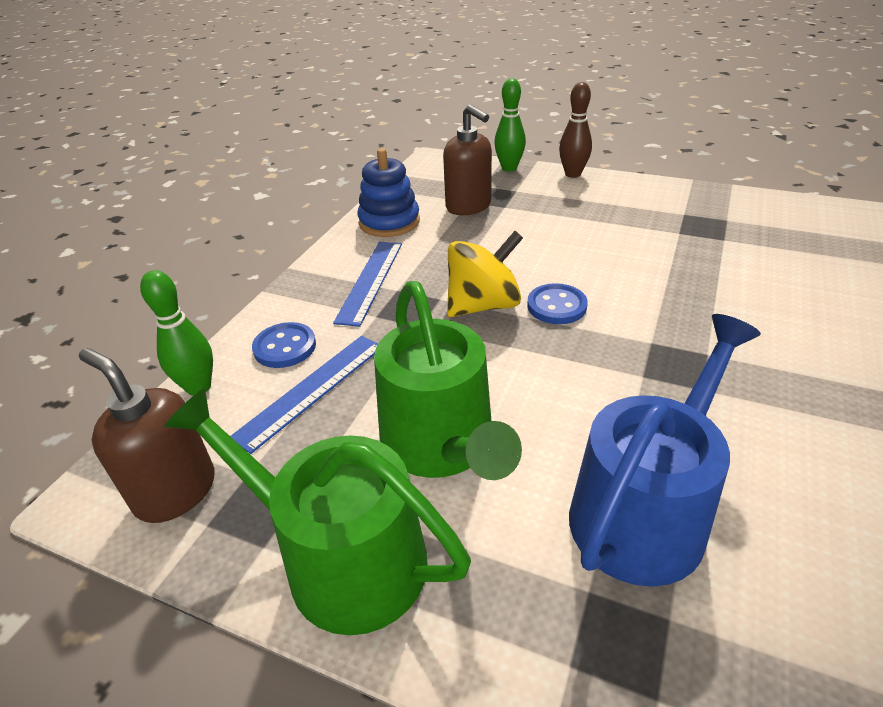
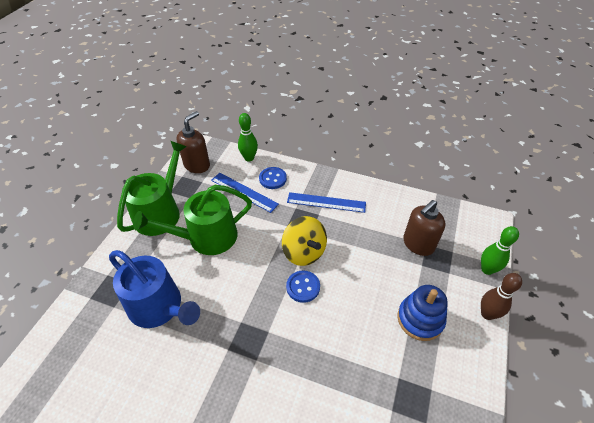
camera: 85 degrees right, 10 degrees up
blue stacking toy [358,148,420,237] -> blue stacking toy moved to [397,285,448,341]

